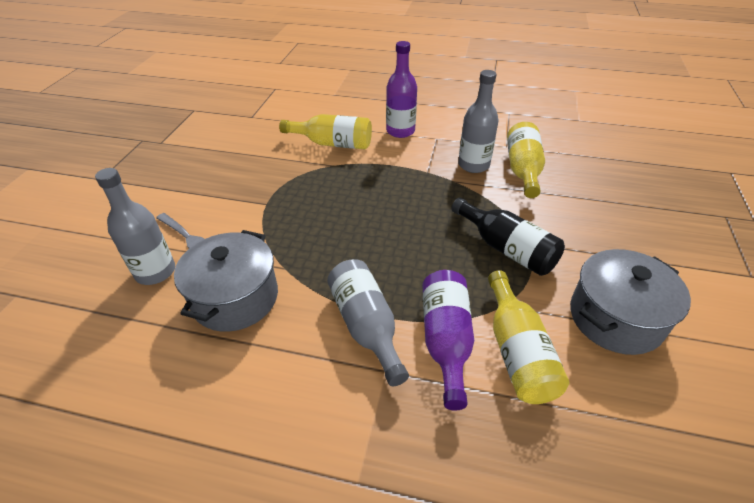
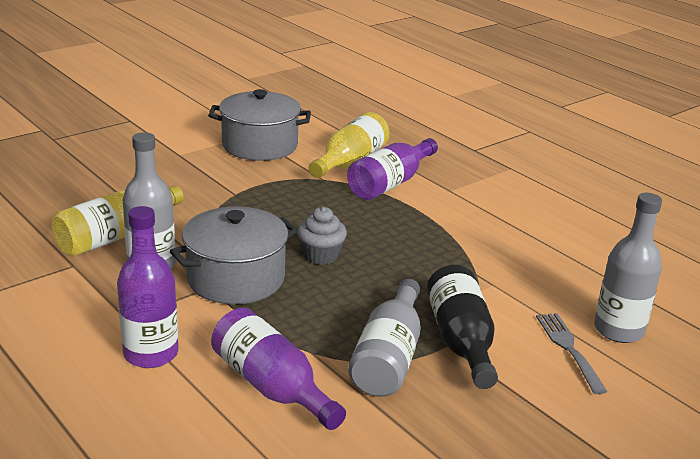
camera: 145 degrees left, 15 degrees down
grey pot [174,230,278,332] -> grey pot moved to [170,207,298,304]
yellow bottle [279,114,372,149] -> purple bottle [211,308,346,430]
grey bottle [327,259,409,386] -> grey bottle moved to [348,279,421,397]
black bottle [451,197,565,276] -> black bottle moved to [427,265,498,389]
none -> grey cupcake [297,207,347,265]

